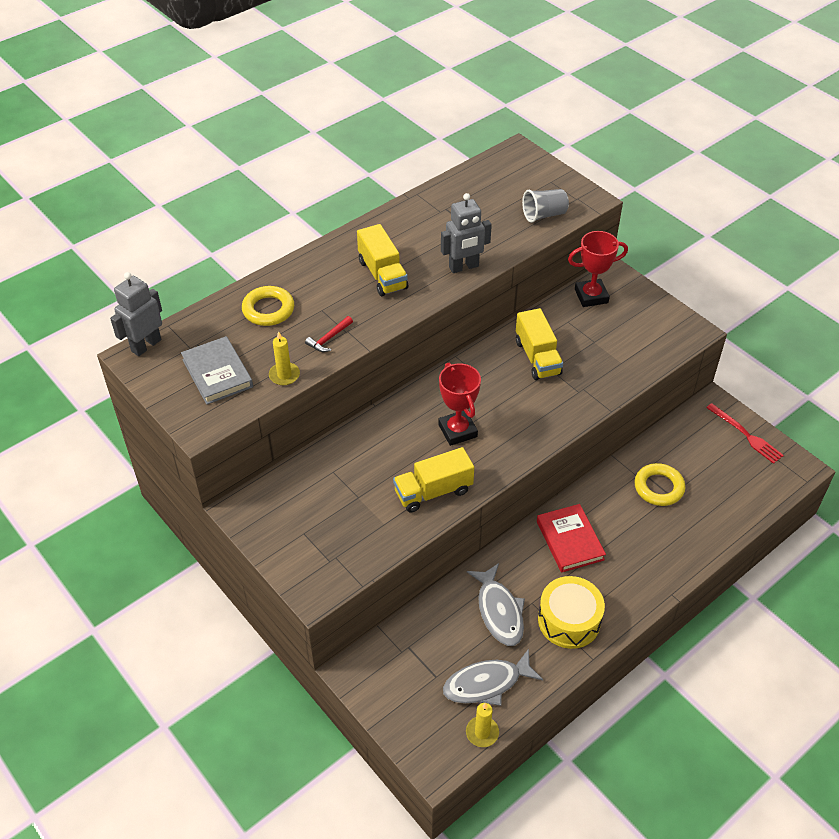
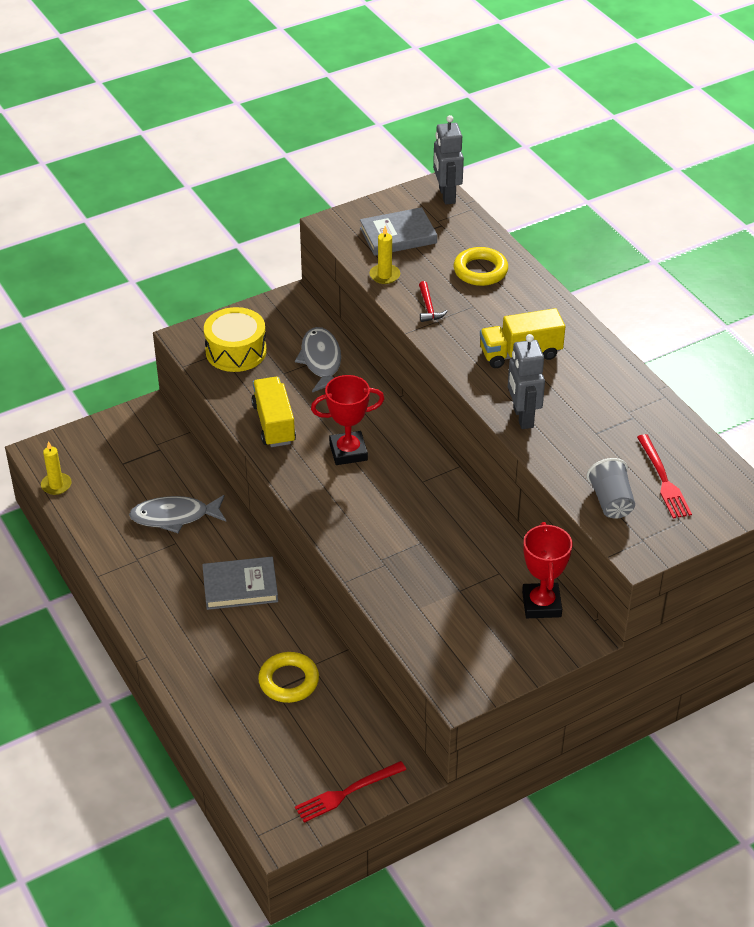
camera: 100 degrees right, 5 degrees down
grey robot [110,272,162,356] -> grey robot turned 150 degrees counterclockwise [433,115,464,205]
red hammer [305,316,353,352] -> red hammer turned 150 degrees counterclockwise [419,281,448,322]
grey fish [443,649,543,706] -> grey fish moved to [295,327,341,392]
yellow truck [516,308,563,380] -> none
red book [537,504,606,573] -> grey book [202,557,278,610]
yellow drum [538,576,605,649] -> yellow drum moved to [204,307,267,372]
none -> red fork [637,434,692,519]

